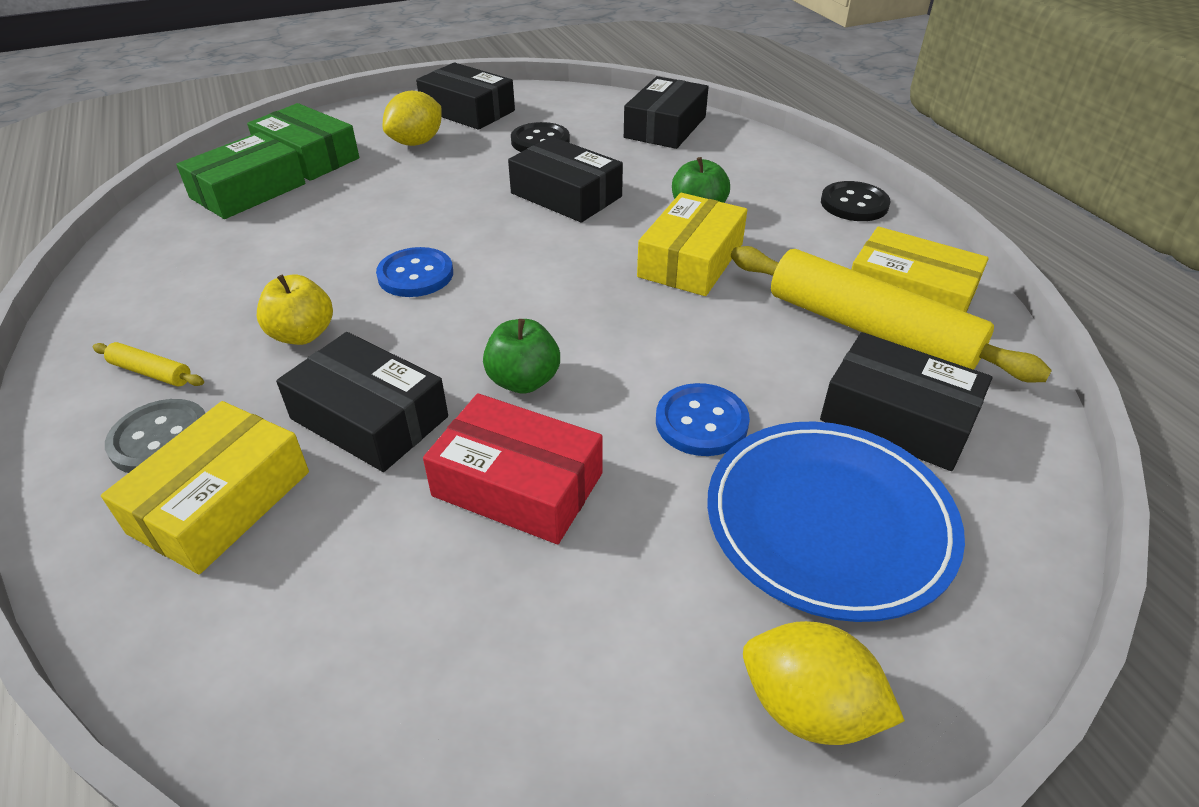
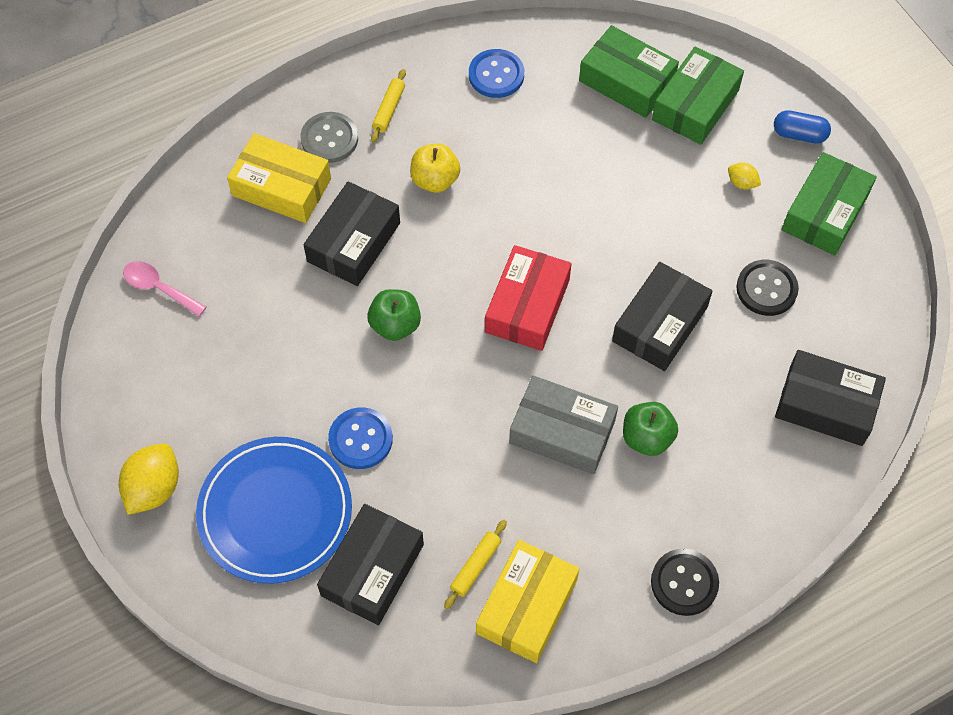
camera: 85 degrees right, 20 degrees up
blue button [376,247,453,297] -> blue button moved to [469,49,524,98]
yellow lemon [383,91,442,146] -> yellow lemon [728,163,761,189], size x0.51
black box [416,62,515,130] -> green box [782,152,877,256]
red box [423,393,603,544] -> red box moved to [485,245,572,351]
yellow box [637,193,747,296] -> grey box [509,376,618,474]
yellow rolling pin [731,246,1052,383] -> yellow rolling pin [444,520,507,609], size x0.41
none -> pink spoon [123,261,206,316]
none -> blue capsule [774,110,831,144]

